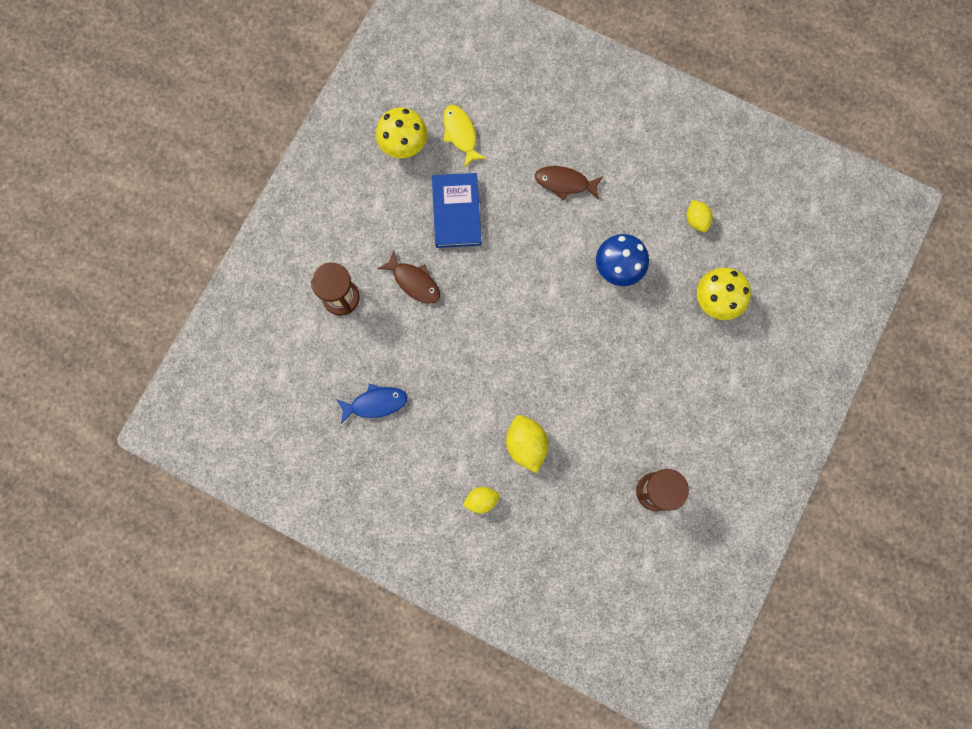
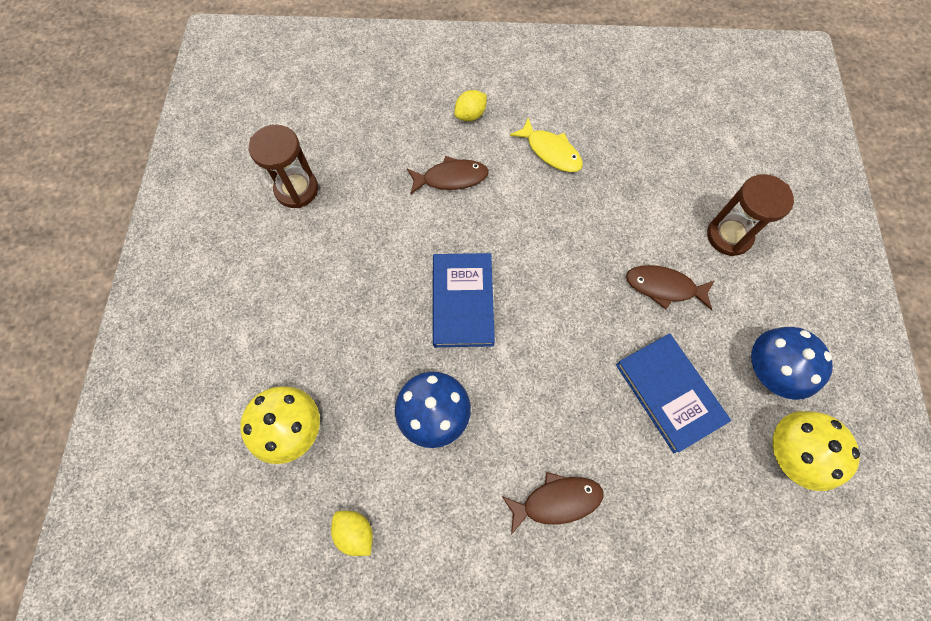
camera: 155 degrees right, 10 degrees down
blue fish [336,384,408,424] -> none
yellow fish [443,105,486,167] -> yellow fish moved to [510,118,583,172]
yellow lemon [506,415,548,473] -> brown fish [407,156,489,195]
none -> blue book [433,253,495,347]
none -> blue mushroom [751,327,833,400]

